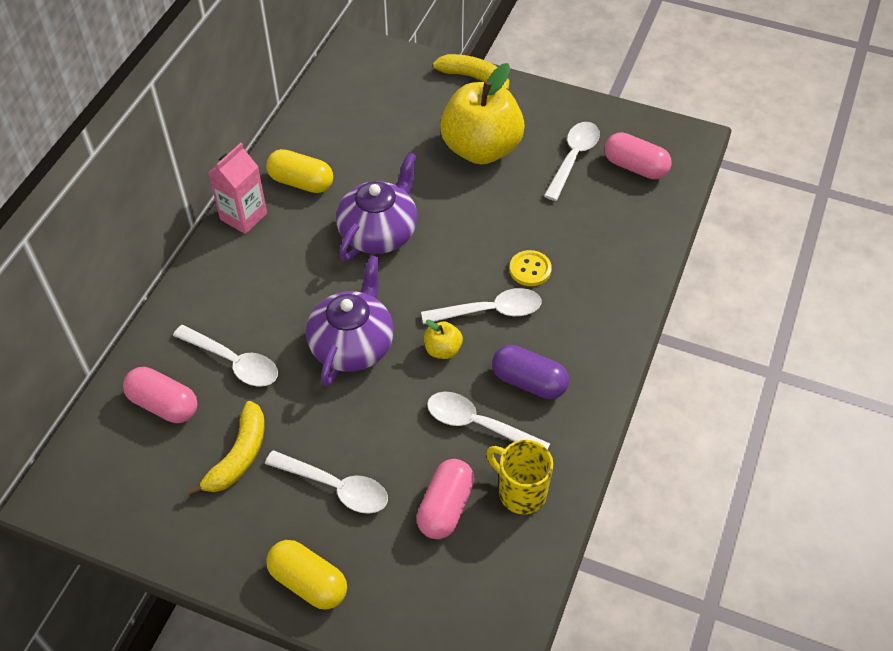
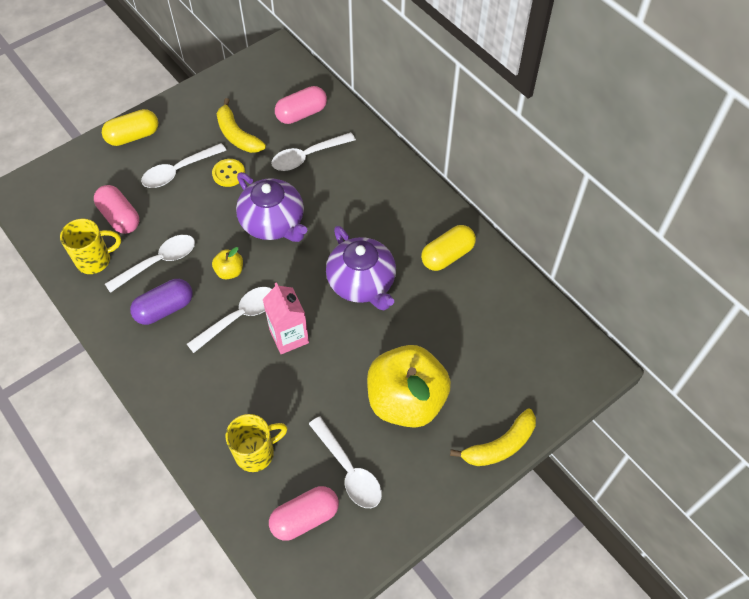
camera: 120 degrees right, 5 degrees up
pink carton [208,143,267,234] -> pink carton moved to [263,282,309,354]
white spoon [421,288,541,324] -> white spoon turned 150 degrees counterclockwise [187,287,272,353]
yellow button [509,250,552,286] -> yellow button moved to [212,159,245,187]
none -> yellow mug [225,414,287,472]

